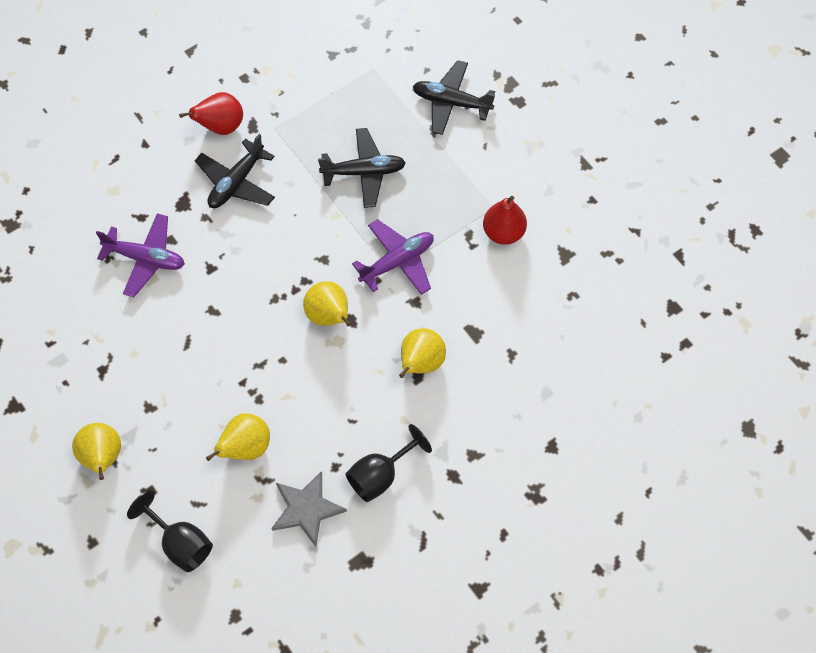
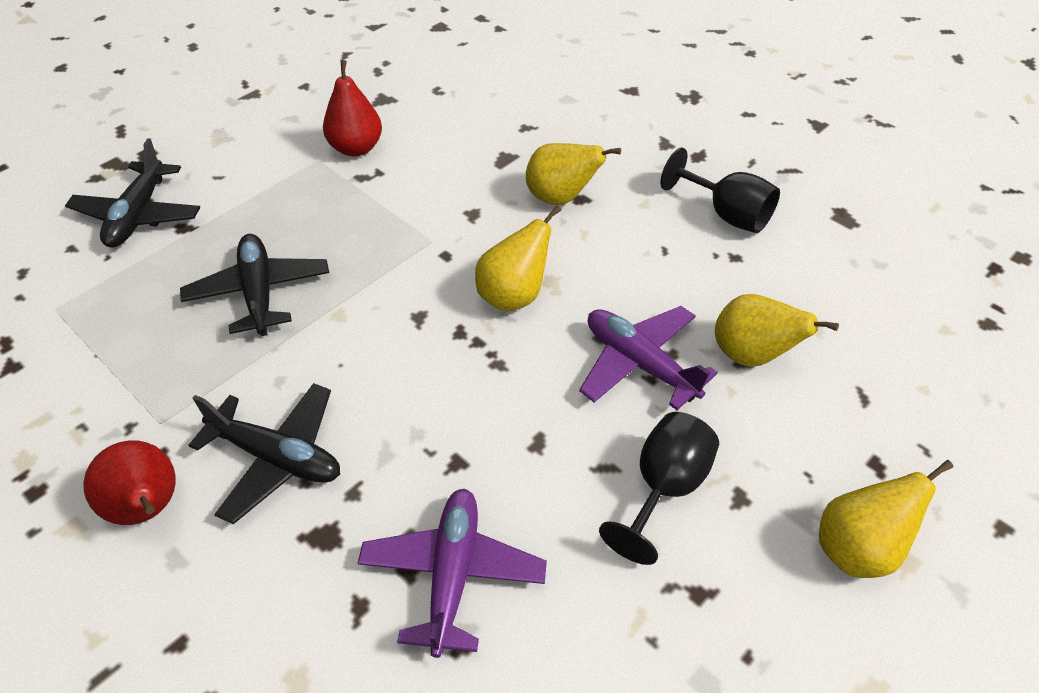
camera: 100 degrees left, 15 degrees down
black goblet [127,490,213,572] -> black goblet moved to [599,412,719,565]
grey star [271,471,347,547] -> none
purple plane [352,219,434,295] -> purple plane moved to [579,306,718,410]

